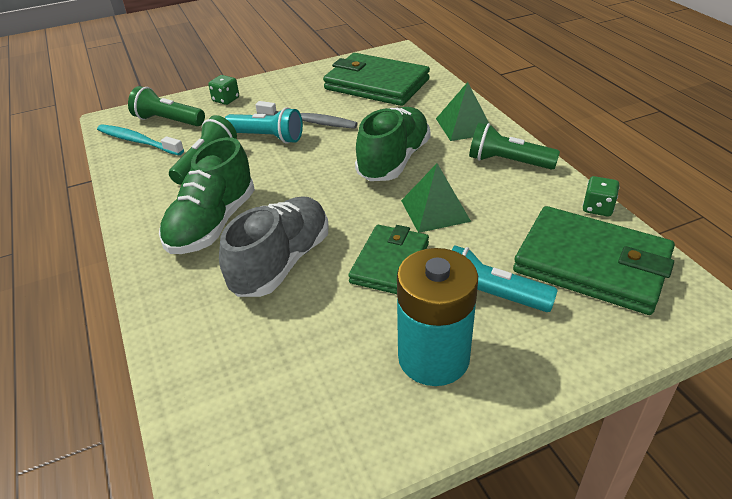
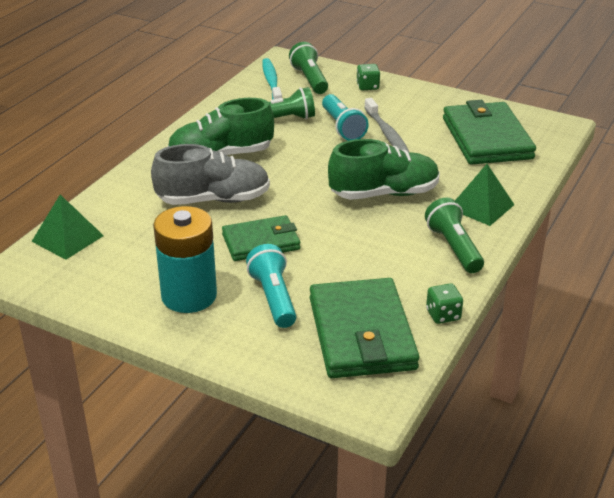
camera: 50 degrees right, 5 degrees down
green pyramid [401,163,471,233] -> green pyramid moved to [31,195,104,260]

